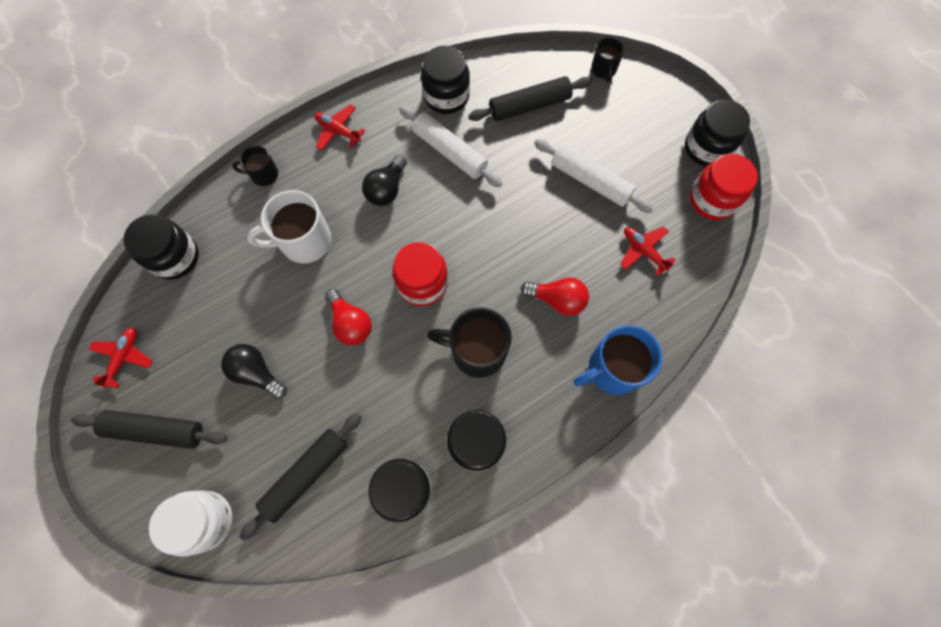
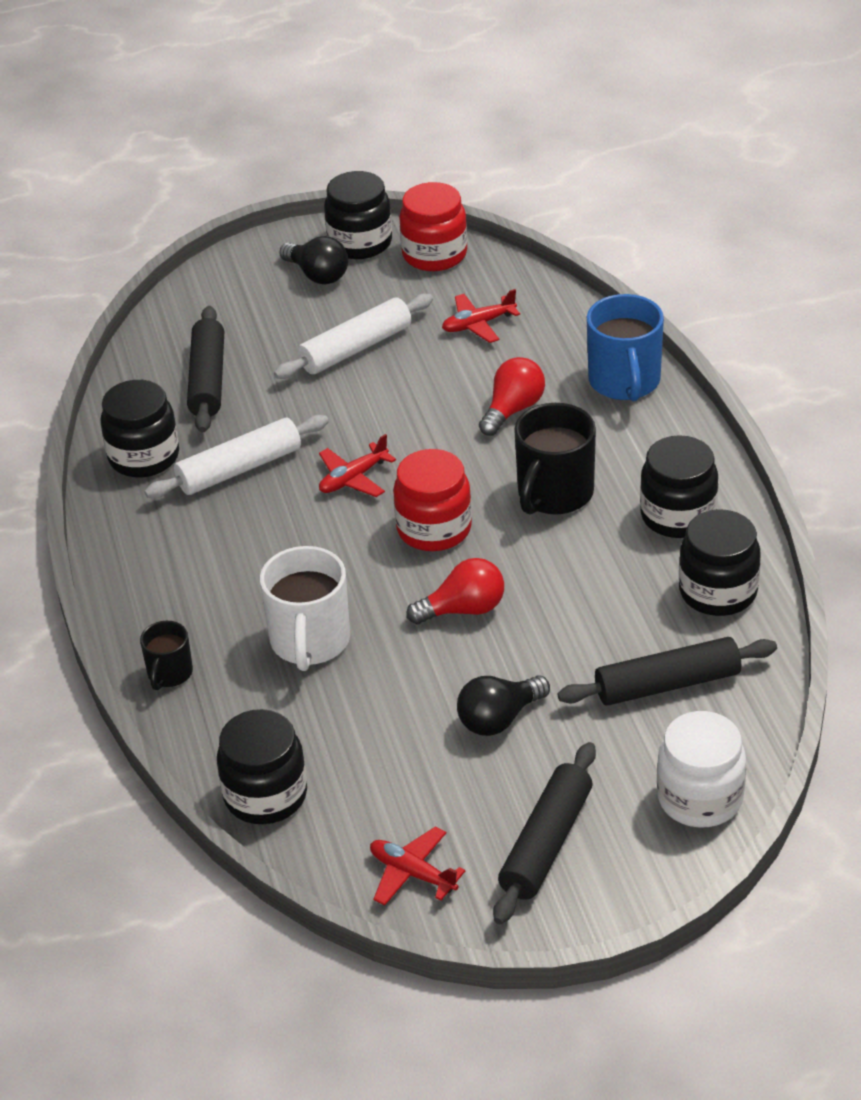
camera: 70 degrees left, 30 degrees down
black rolling pin [239,413,362,541] -> black rolling pin turned 75 degrees counterclockwise [557,637,777,706]
red plane [314,104,365,150] -> red plane moved to [319,434,396,497]
black light bulb [362,155,407,206] -> black light bulb moved to [279,236,348,284]
black mug [591,37,624,82] -> none

